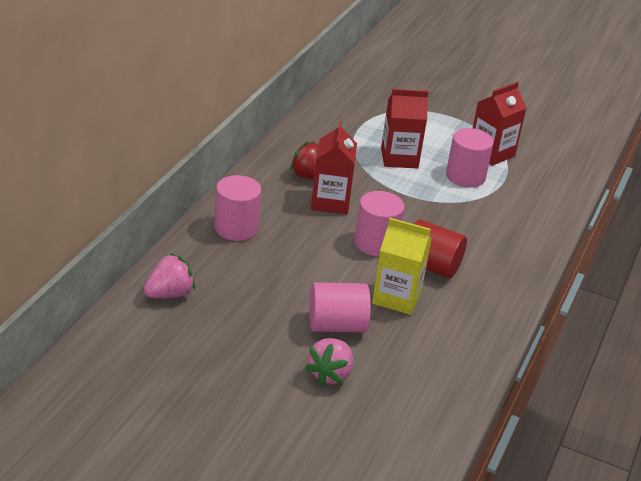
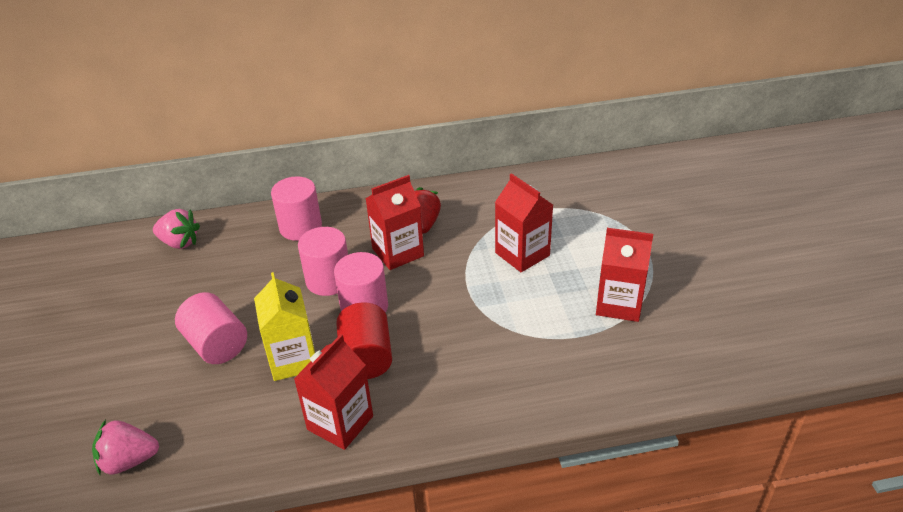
camera: 60 degrees right, 5 degrees up
pink strawberry [305,338,353,386] -> pink strawberry moved to [92,420,159,475]
pink cylinder [446,128,494,188] -> pink cylinder moved to [298,227,348,296]
none -> red carton [294,334,373,450]

